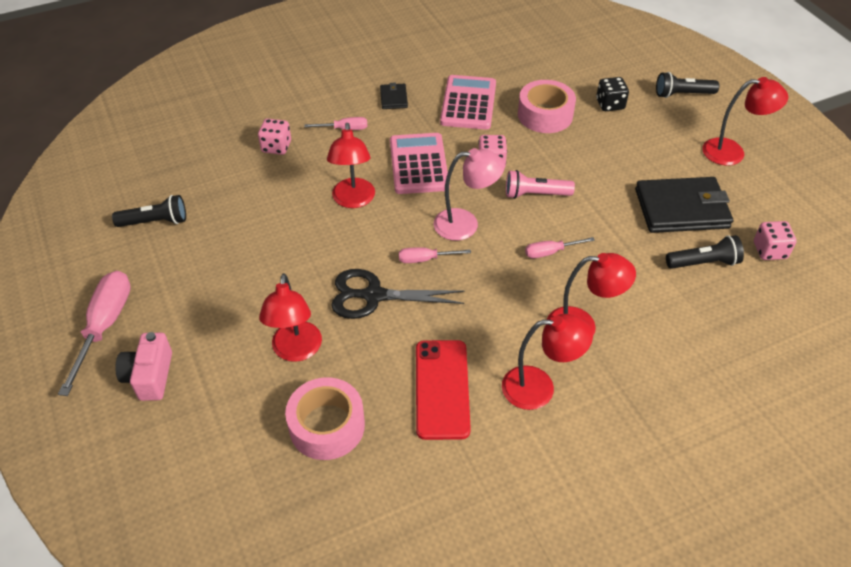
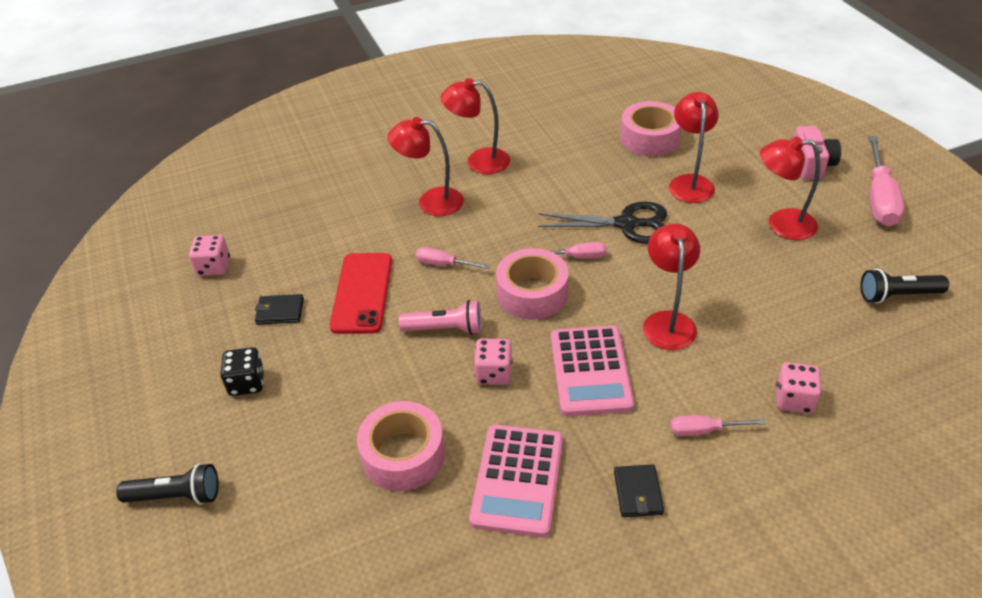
camera: 175 degrees left, 5 degrees down
red phone [416,340,471,440] -> red phone moved to [330,253,392,334]
pink lamp [434,148,505,241] -> pink tape [496,248,569,320]
pink screwdriver [525,237,595,258] -> pink screwdriver turned 150 degrees counterclockwise [416,247,490,269]
black dice [596,77,629,111] -> black dice moved to [220,347,264,396]
black wallet [635,177,733,233] -> black wallet [255,294,304,325], size x0.47
black flashlight [666,235,744,269] -> none
red lamp [702,77,788,166] -> red lamp moved to [760,137,820,240]

